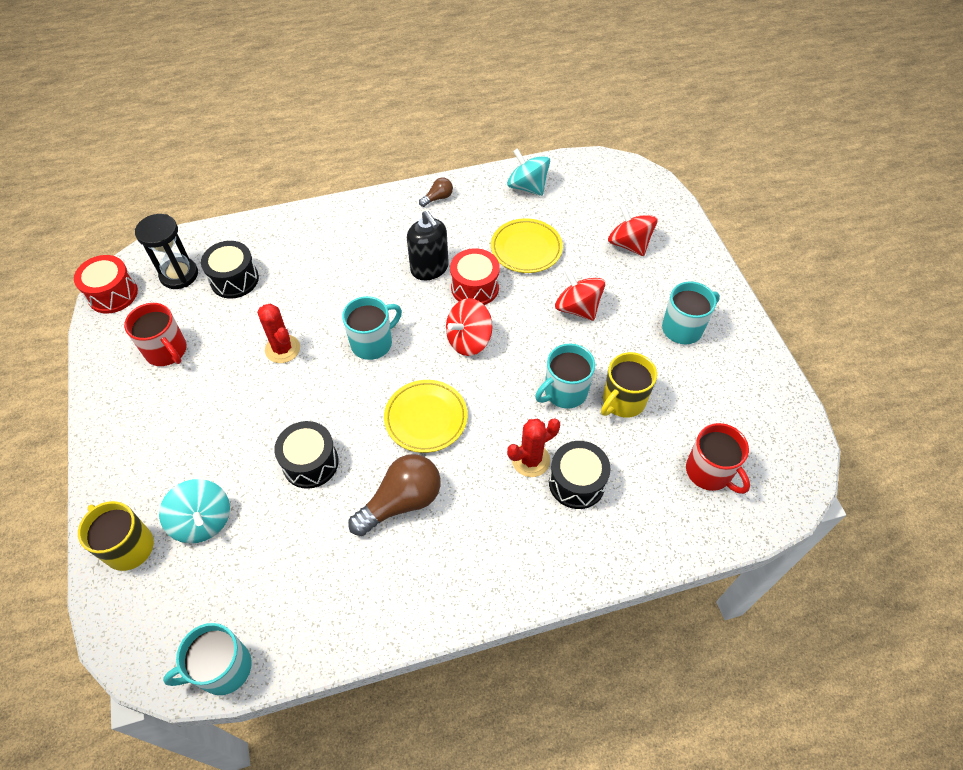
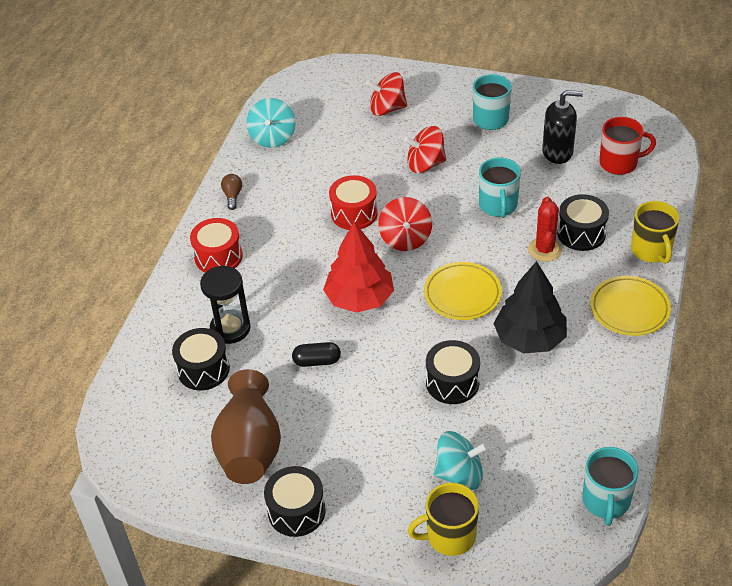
camera: 55 degrees left, 10 degrees down
red drum [74,255,138,313] -> red drum moved to [190,218,243,273]
red mug [124,303,187,366] -> brown vase [211,369,281,484]
black hourglass [135,214,198,289] -> black hourglass moved to [200,266,251,344]
red cactus [257,304,300,363] -> black capsule [292,342,341,367]
turquoise mug [342,296,402,360] -> red tree [323,222,394,313]
brown light bulb [348,454,441,536] -> black tree [493,261,567,353]
black soap dispenser [407,210,449,280] -> black soap dispenser moved to [542,90,583,164]
yellow plate [491,218,563,273] -> yellow plate moved to [590,276,671,336]
turquoise spinning top [507,148,550,196] -> turquoise spinning top turned 75 degrees counterclockwise [246,98,296,148]
yellow mug [601,352,657,418] -> yellow mug moved to [631,201,680,264]
none -> black drum [264,466,326,537]

